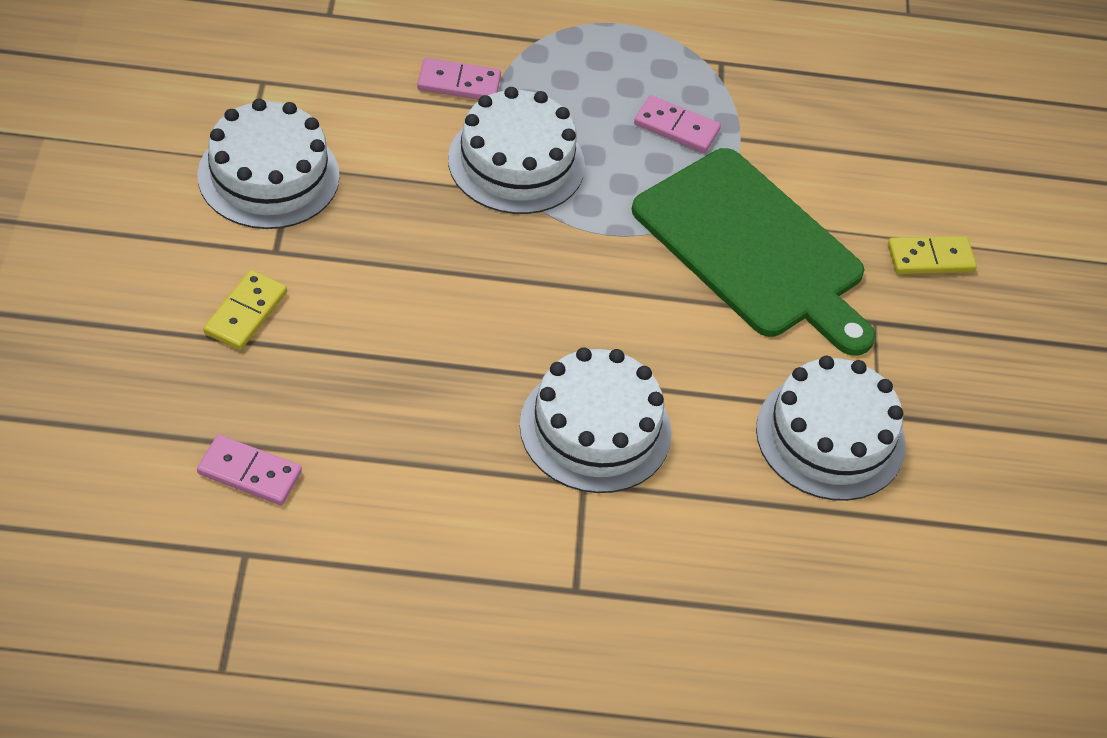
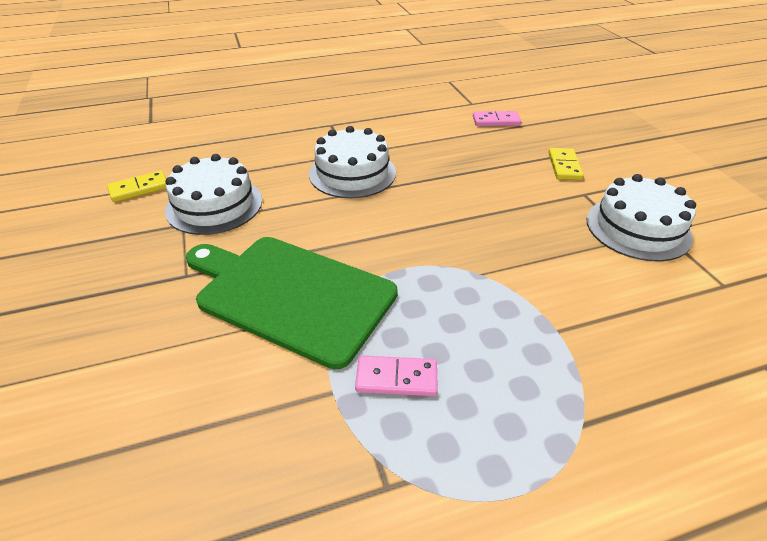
camera: 165 degrees right, 10 degrees down
pink domino [417,58,501,99] -> none
white cake [448,87,585,214] -> none
yellow domino [888,236,977,274] -> yellow domino moved to [107,171,166,202]

